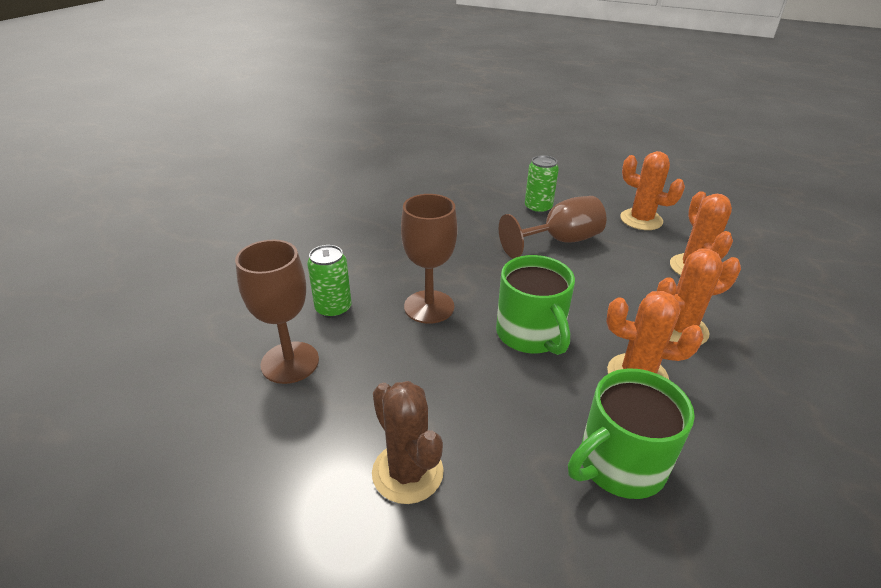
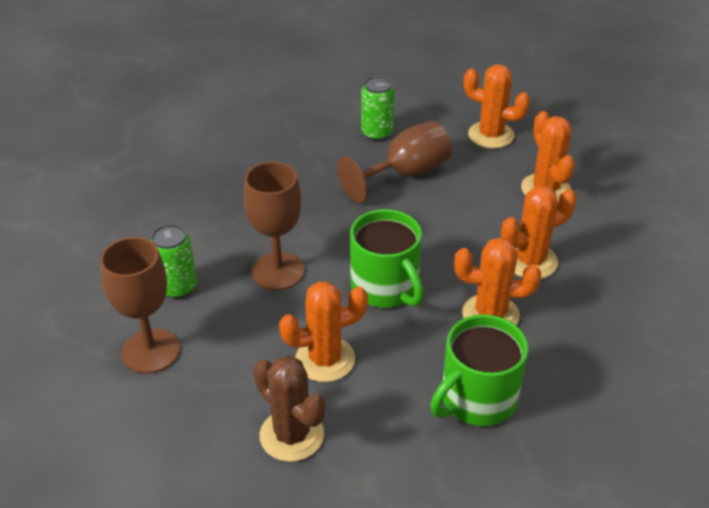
camera: 10 degrees left, 5 degrees up
none -> orange cactus [279,281,368,382]

